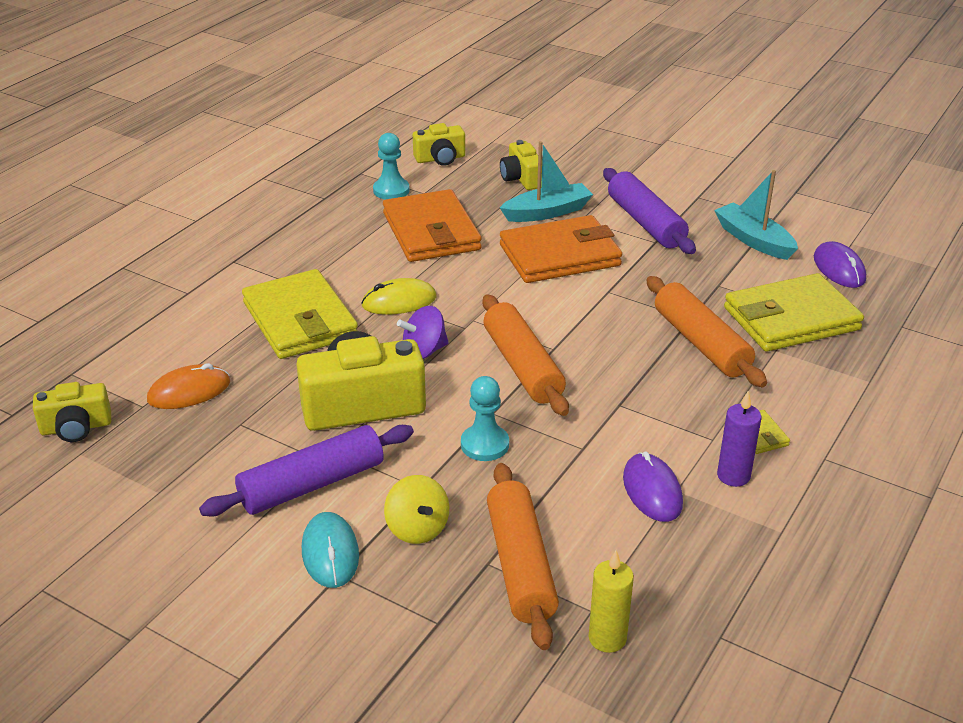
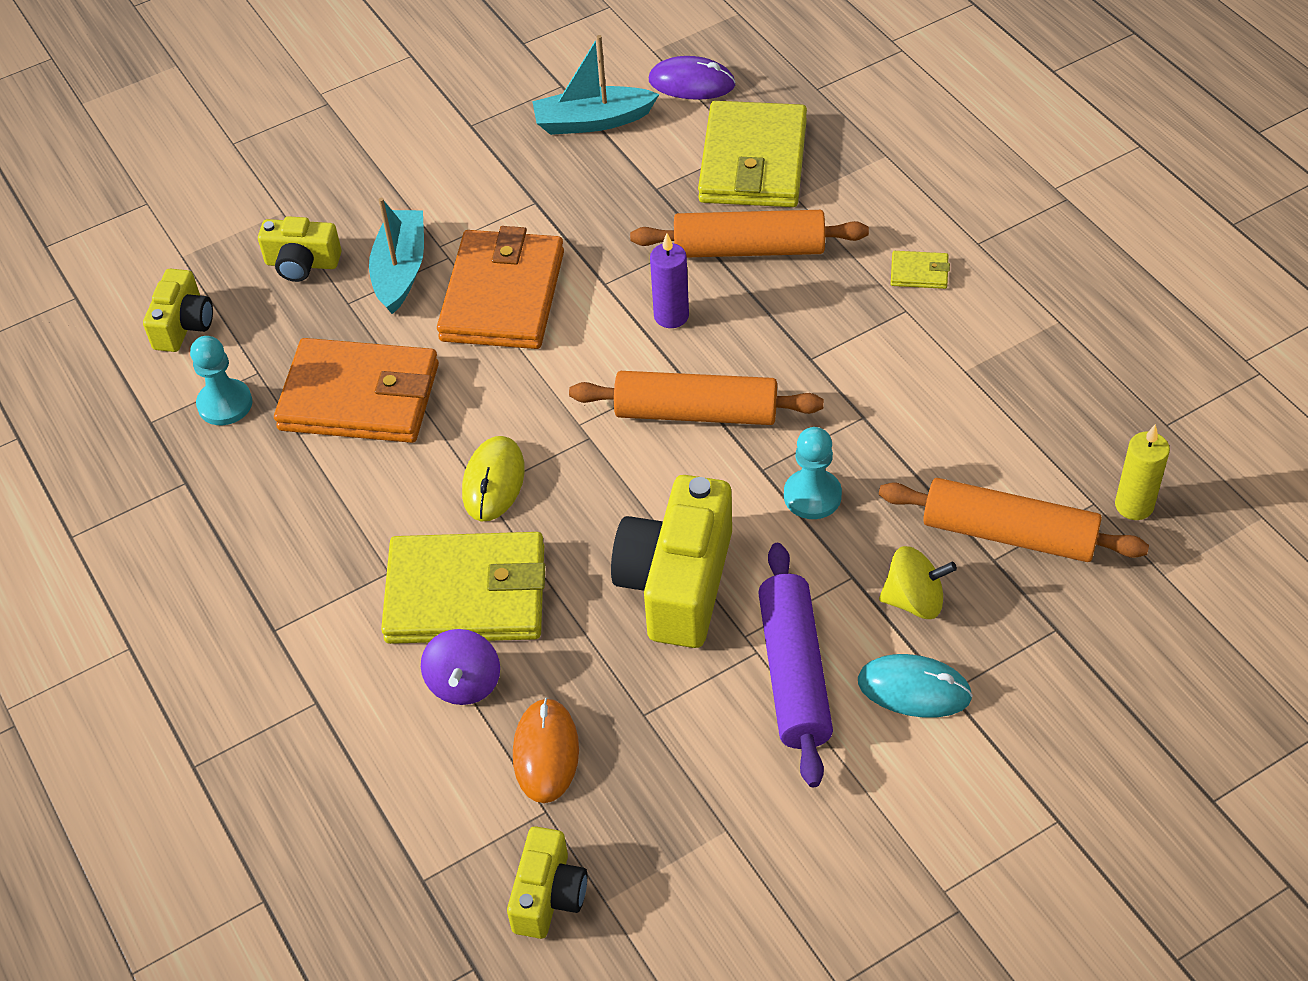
camera: 60 degrees left, 15 degrees up
purple spinning top [397,306,449,359] -> purple spinning top moved to [421,629,500,705]
purple rolling pin [603,168,696,254] -> none
purple mouse [623,451,683,522] -> none
purple candle [717,391,761,487] -> purple candle moved to [650,233,689,328]

